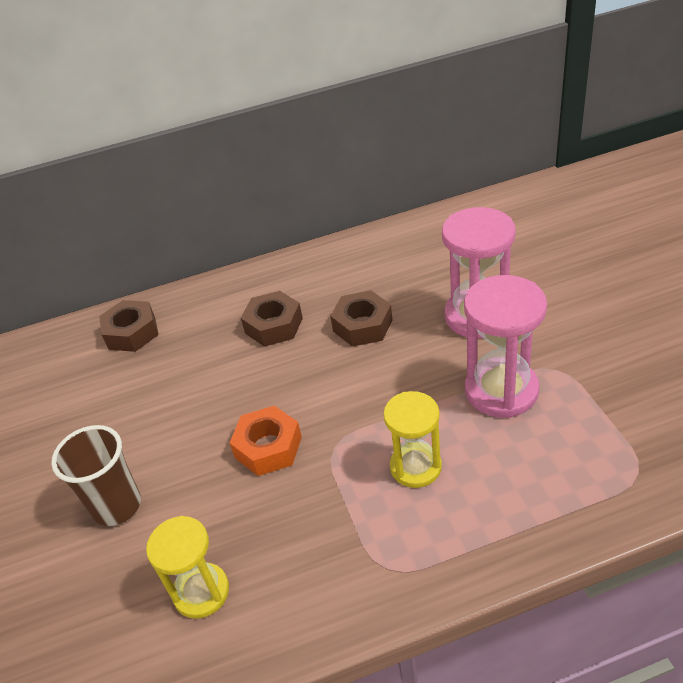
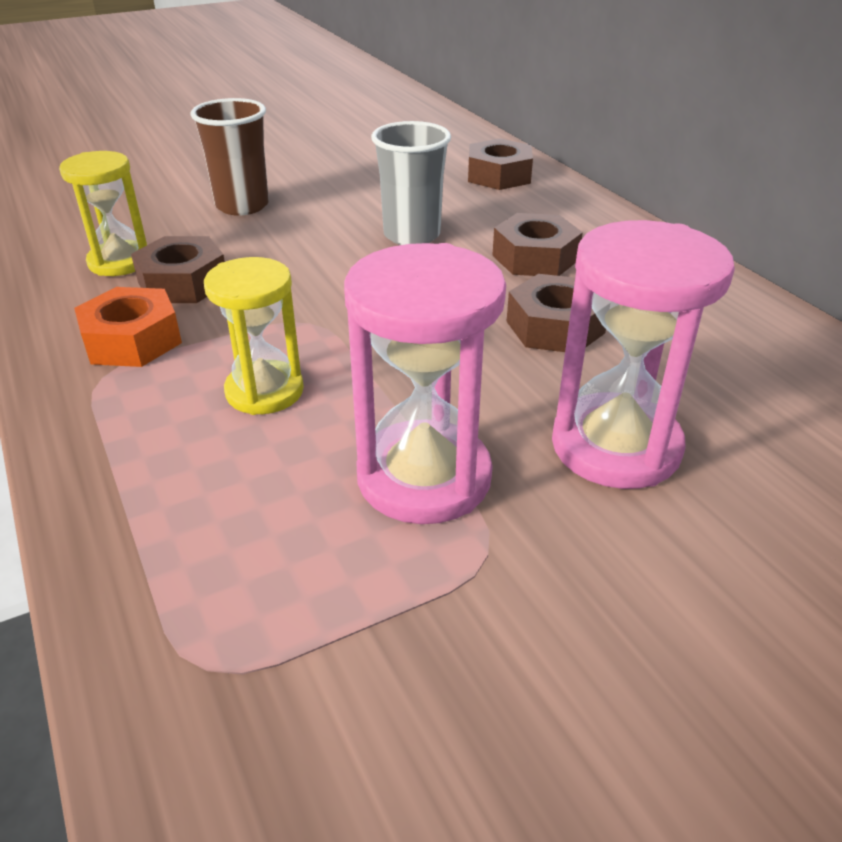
camera: 75 degrees right, 5 degrees down
orange nut [230,406,302,476] -> orange nut moved to [74,287,182,367]
none -> brown nut [131,236,225,303]
none -> grey cup [371,121,451,245]

